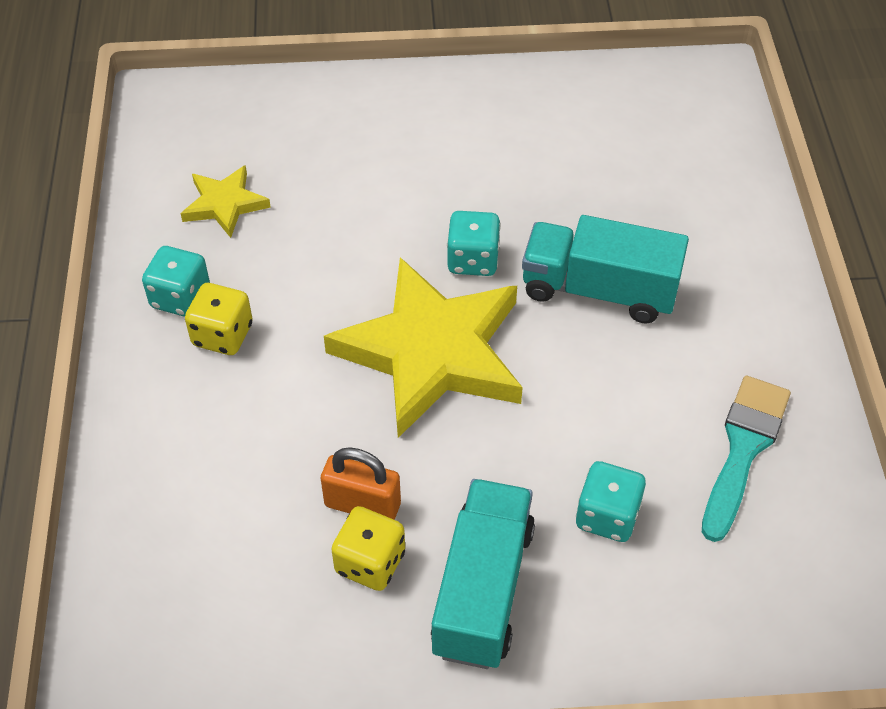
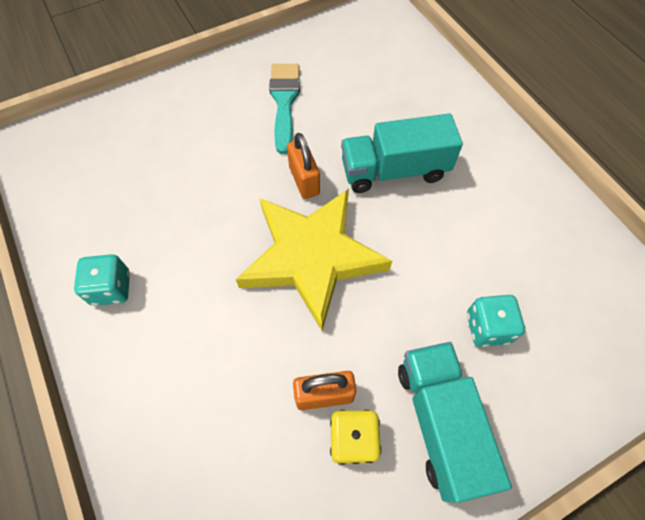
camera: 25 degrees left, 10 degrees up
yellow star [180,165,271,238] -> none
yellow dice [185,283,253,355] -> none
turquoise dice [447,211,501,276] -> orange padlock [287,133,320,199]
turquoise brush [702,376,791,542] -> turquoise brush moved to [269,64,300,154]

